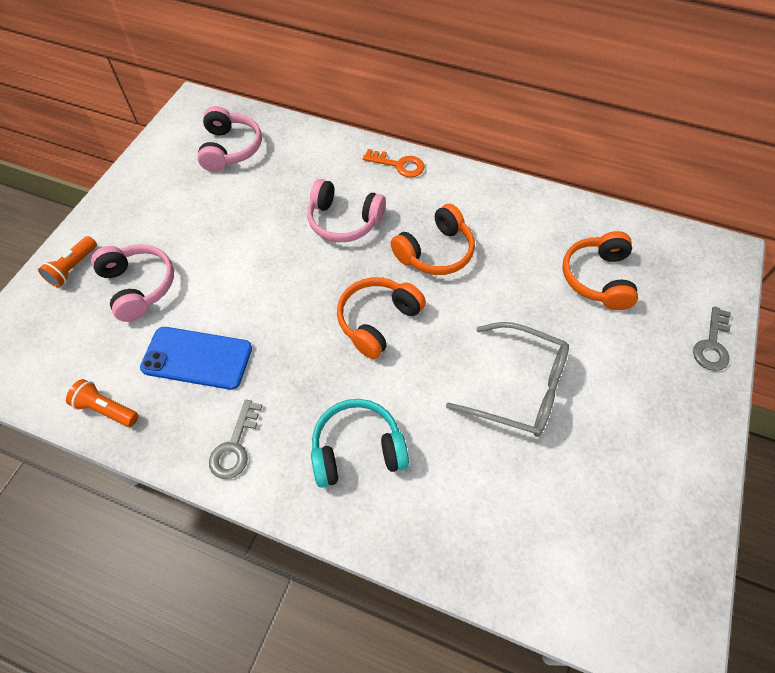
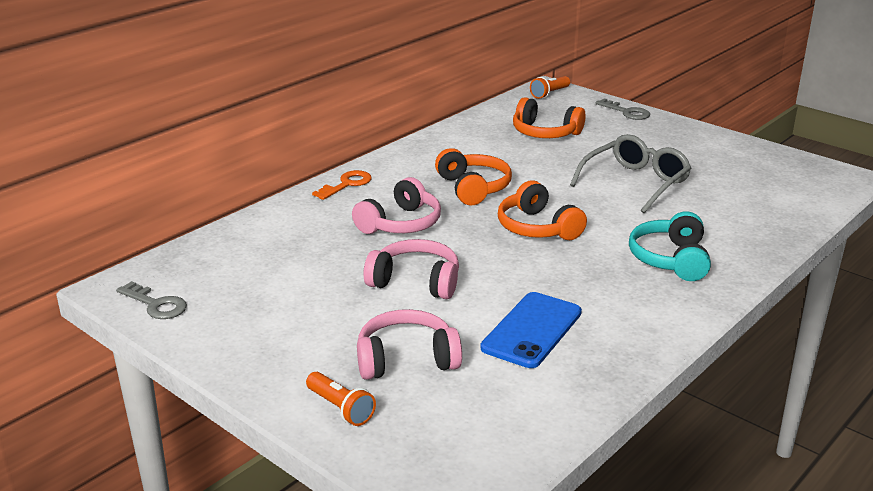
camera: 70 degrees left, 30 degrees down
orange flashlight [66,379,138,427] -> orange flashlight moved to [530,76,570,99]
pink headphones [197,106,262,172] -> pink headphones moved to [364,239,459,299]
grey key [209,400,263,479] -> grey key moved to [116,281,187,319]

